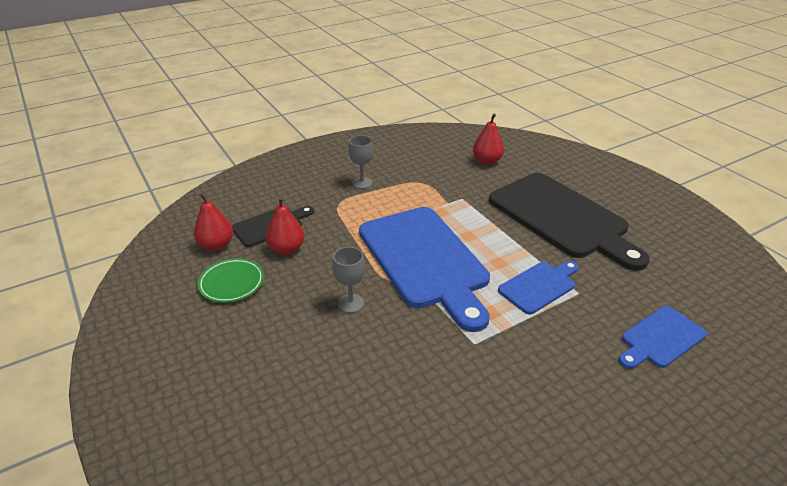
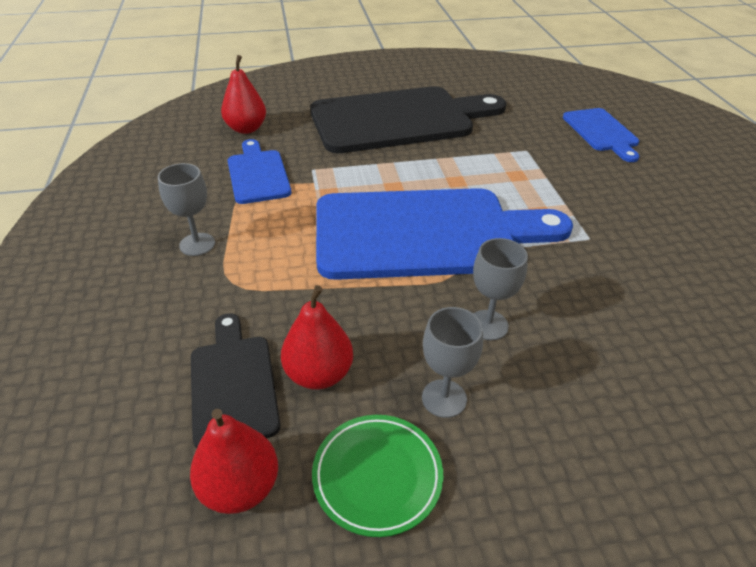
camera: 70 degrees left, 5 degrees up
blue cutting board [498,261,579,314] -> blue cutting board moved to [227,139,292,204]
none -> grey goblet [422,307,483,418]

